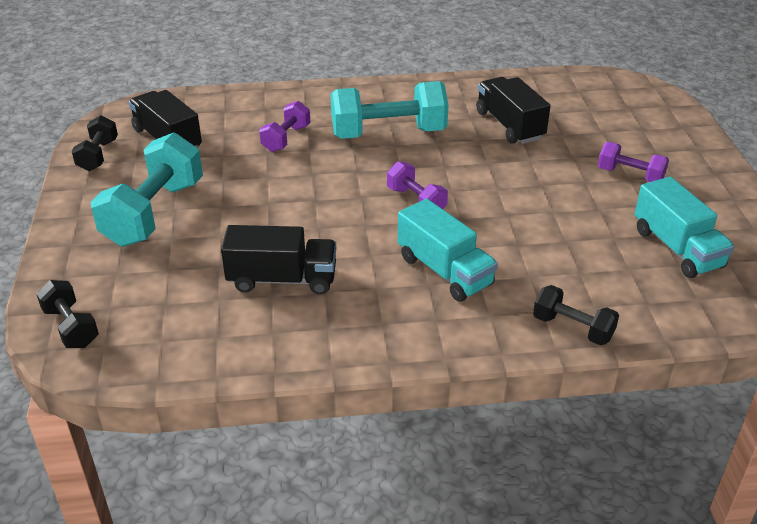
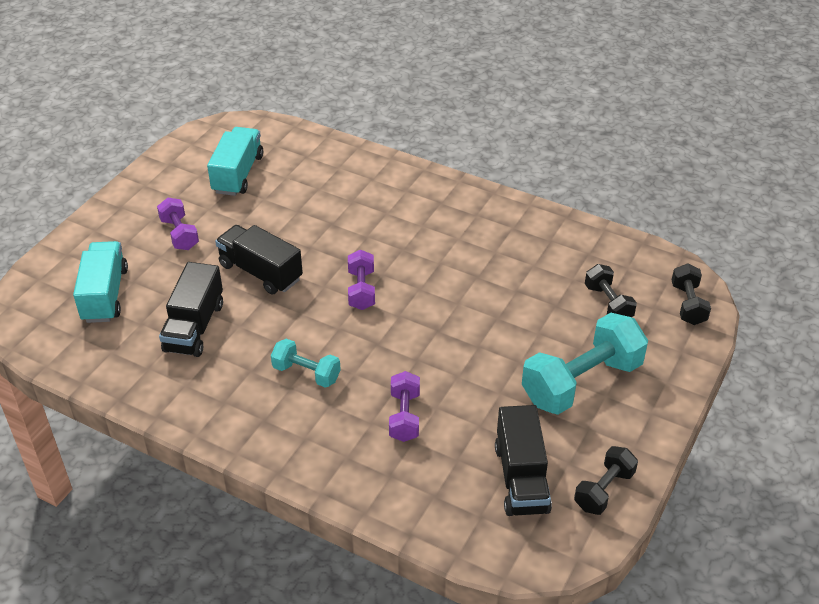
camera: 145 degrees left, 5 degrees up
black truck [221,225,336,295] -> black truck moved to [215,225,303,295]
purple dumbbell [259,101,310,152] -> purple dumbbell turned 60 degrees counterclockwise [389,371,420,442]
turquoise dumbbell [331,81,449,139] -> turquoise dumbbell [271,339,341,388], size x0.54
turquoise truck [398,199,498,302] -> turquoise truck moved to [73,241,128,323]
black dumbbell [533,285,619,346] -> black dumbbell moved to [585,264,637,317]

